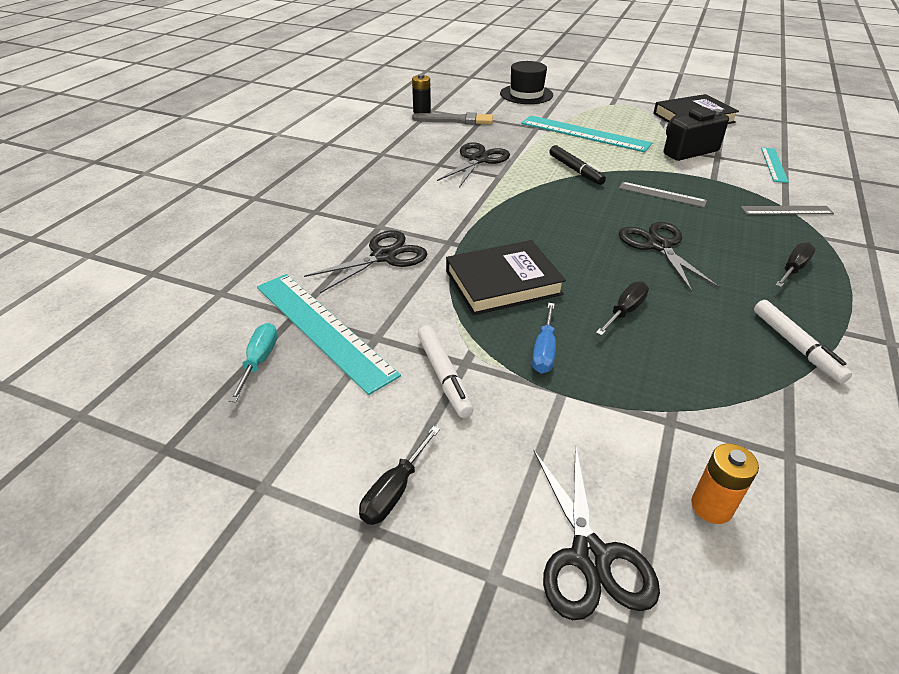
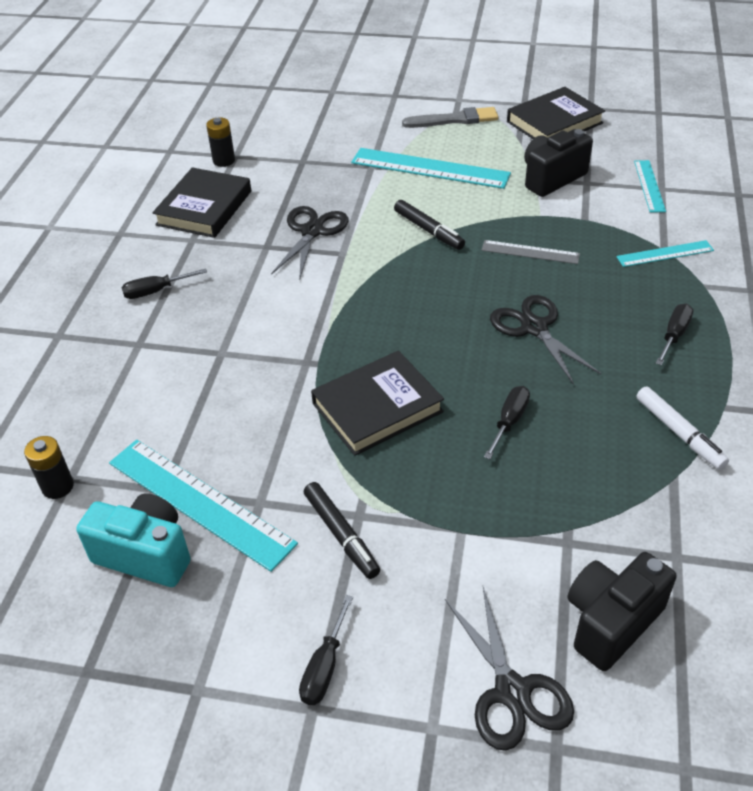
camera: 10 degrees left, 5 degrees up
turquoise screwdriver [229,323,278,402] -> turquoise camera [76,493,190,587]
black scissors [304,230,427,293] -> none
grey brush [412,112,493,124] -> grey brush moved to [402,107,498,128]
white marker [418,326,473,418] -> black marker [304,482,380,579]
black hat [500,61,553,104] -> none
blue screwdriver [532,303,556,373] -> none
orange battery [691,443,759,524] -> black camera [567,552,677,671]
grey ruler [741,206,834,215] -> turquoise ruler [616,240,714,267]
none -> black battery [24,436,74,499]
none -> black screwdriver [122,268,207,299]
none -> black book [152,167,251,238]

